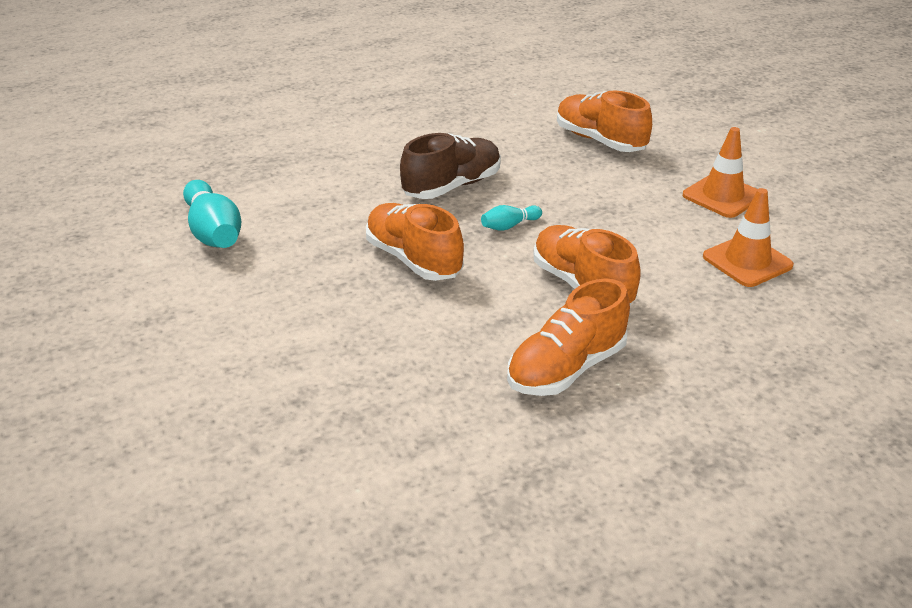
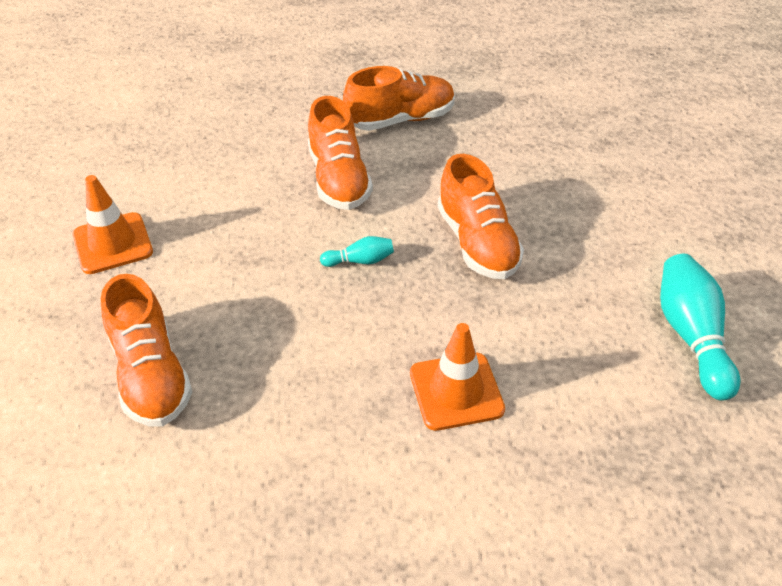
camera: 160 degrees left, 10 degrees up
brown shoe [400,133,501,199] -> none
orange traffic cone [703,188,794,287] -> orange traffic cone moved to [410,323,505,431]

